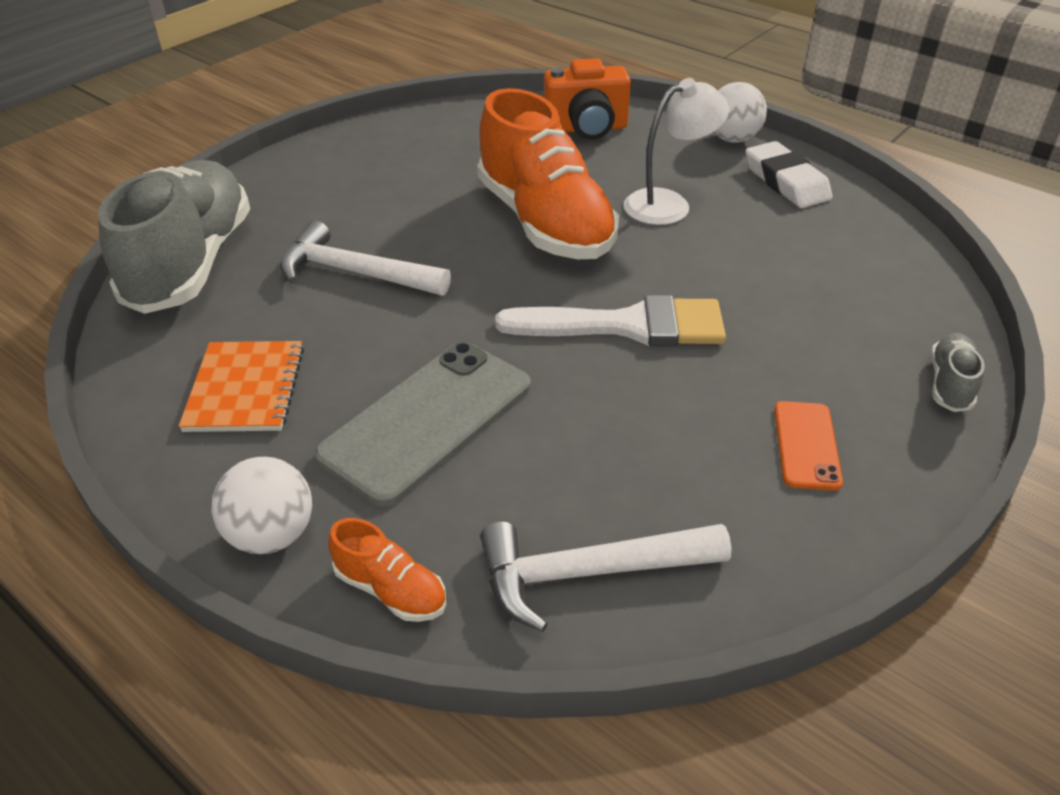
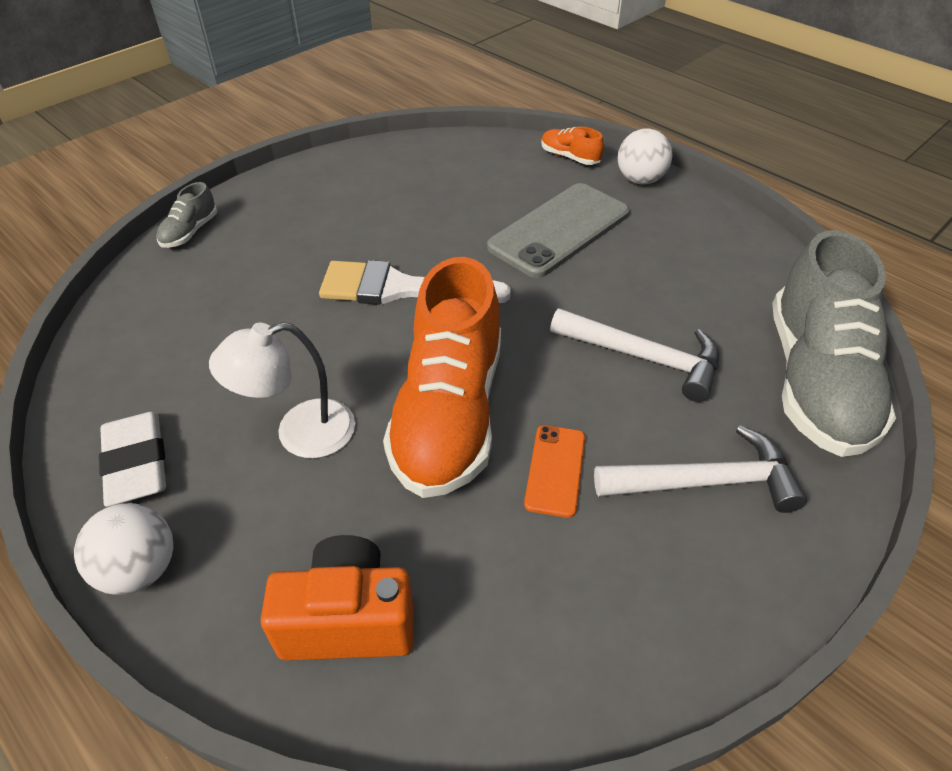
camera: 175 degrees left, 5 degrees up
orange notebook [179,341,304,432] -> none
orange shoe [477,88,619,259] -> orange shoe turned 150 degrees counterclockwise [383,257,501,498]
white hammer [480,521,732,632] -> white hammer moved to [594,425,807,513]
orange phone [774,401,843,491] -> orange phone moved to [524,425,585,518]

